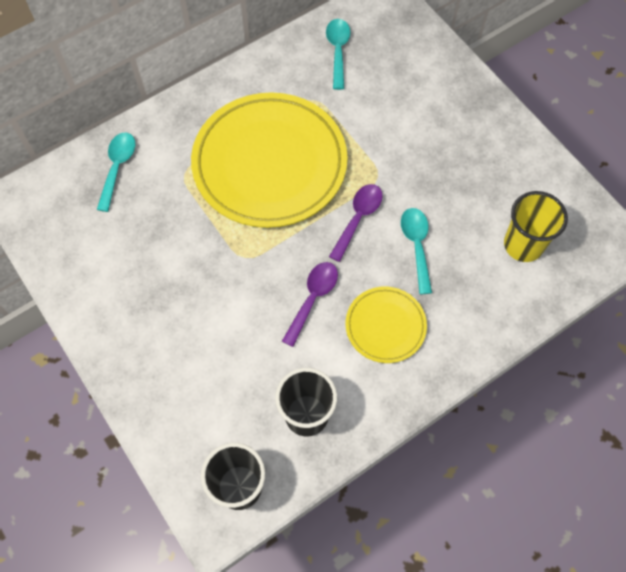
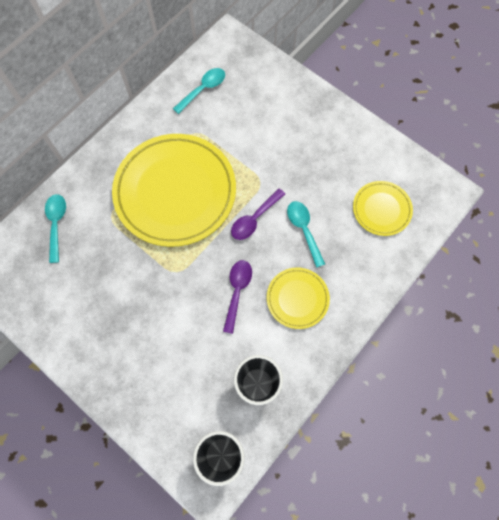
camera: 15 degrees left, 5 degrees up
turquoise spoon [326,19,351,90] -> turquoise spoon turned 60 degrees clockwise [173,68,225,114]
purple spoon [329,184,383,262] -> purple spoon turned 150 degrees counterclockwise [231,188,285,240]
yellow cup [504,191,568,262] -> yellow plate [353,181,413,236]

